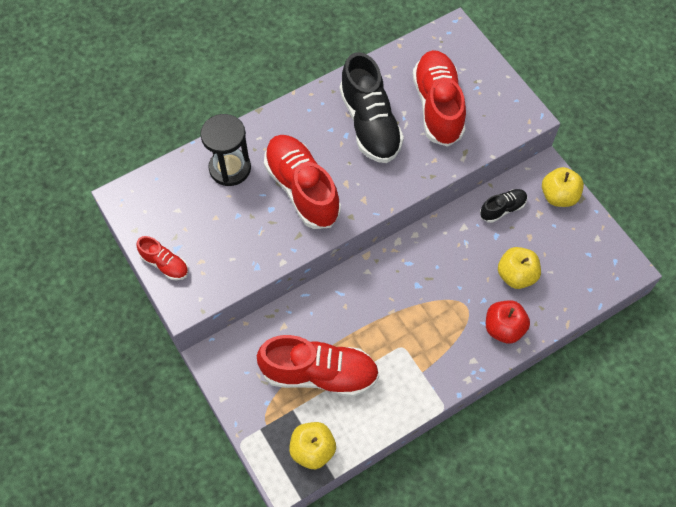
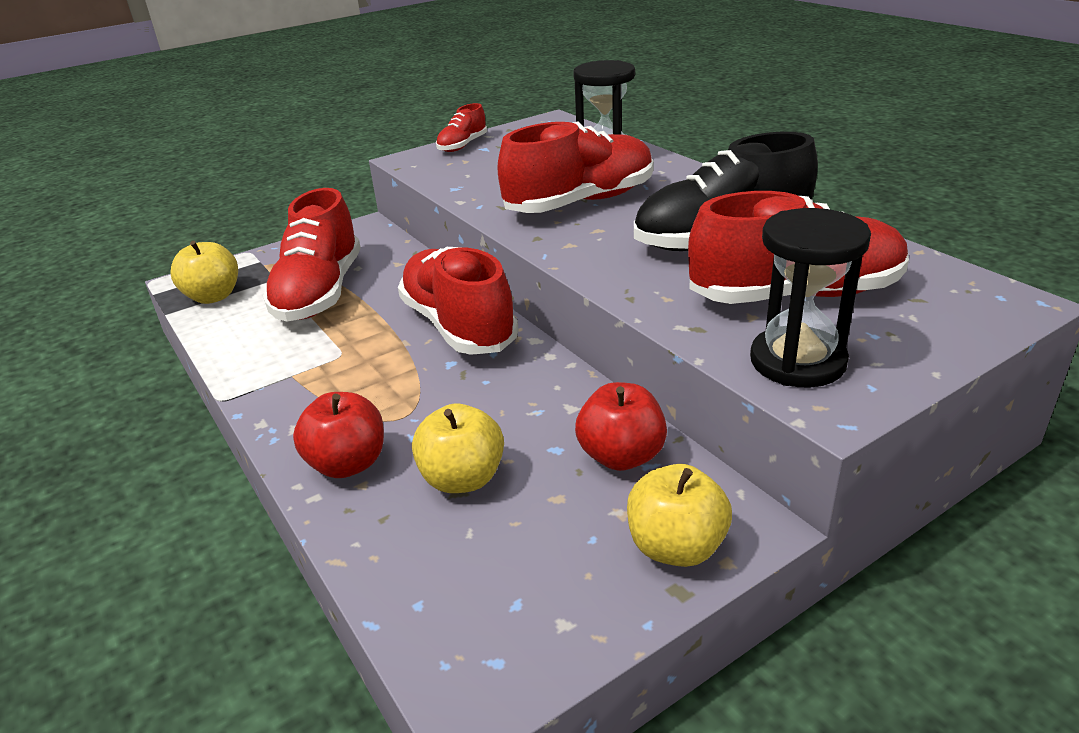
camera: 90 degrees right, 30 degrees down
black shoe [480,189,528,223] -> red apple [575,382,667,471]
none -> red shoe [398,247,518,355]
none -> black hourglass [750,208,871,388]

